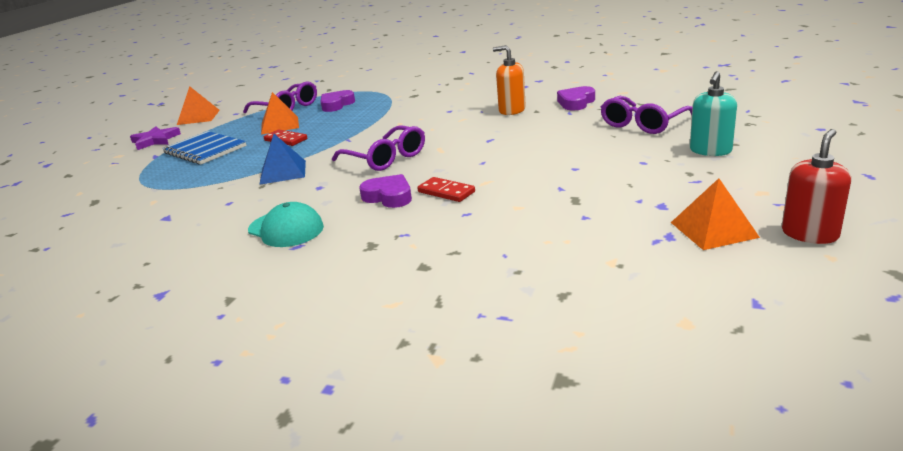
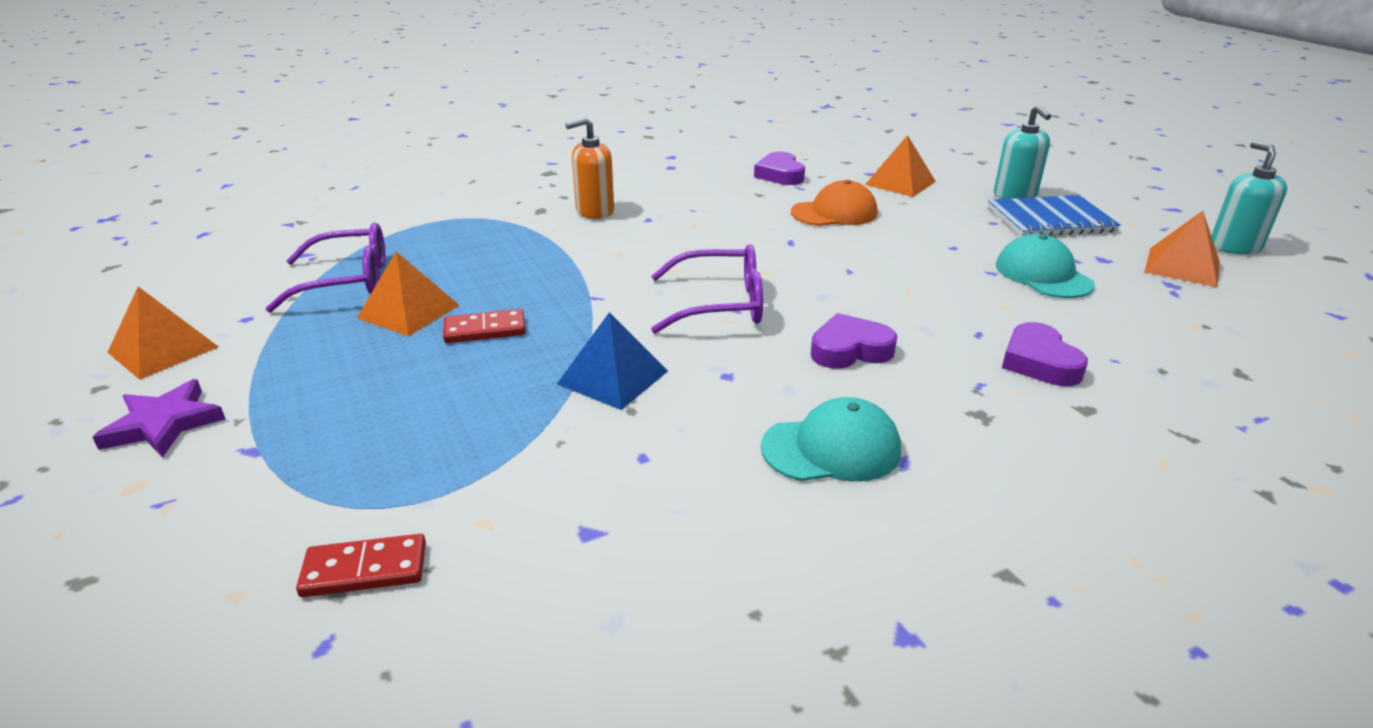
camera: 50 degrees left, 5 degrees up
blue notebook [162,131,247,164] -> blue notebook moved to [988,195,1121,237]
purple heart [320,90,355,112] -> purple heart moved to [1002,322,1088,386]
red domino [418,177,475,202] -> red domino moved to [296,534,426,597]
orange soap dispenser [493,45,526,115] -> orange soap dispenser moved to [565,117,614,219]
purple glasses [601,96,692,134] -> orange pyramid [865,135,936,197]
red soap dispenser [781,129,851,244] -> turquoise soap dispenser [1211,141,1287,254]
none -> orange cap [791,180,878,226]
none -> turquoise cap [996,234,1095,298]

